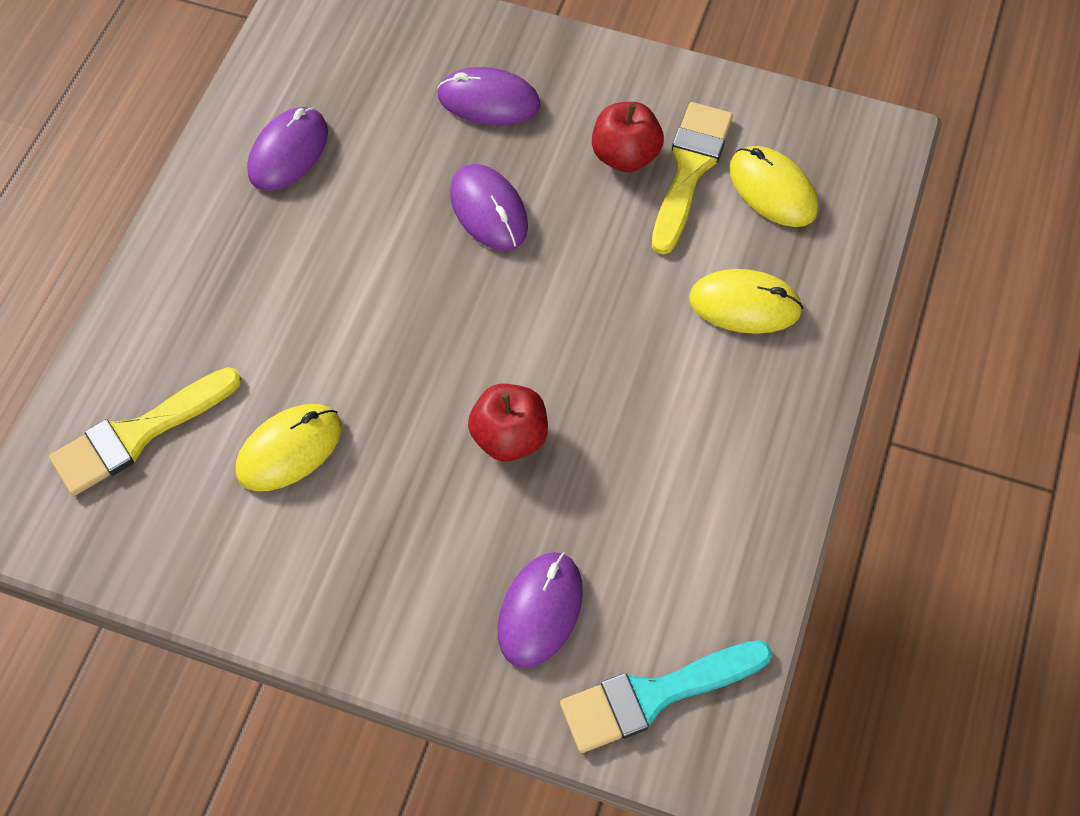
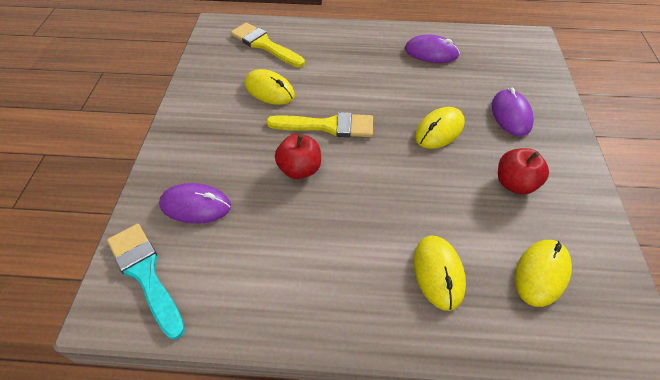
camera: 75 degrees right, 10 degrees down
purple mouse [450,164,528,251] -> yellow mouse [415,107,465,149]
yellow brush [652,102,733,255] -> yellow brush moved to [266,112,373,137]

